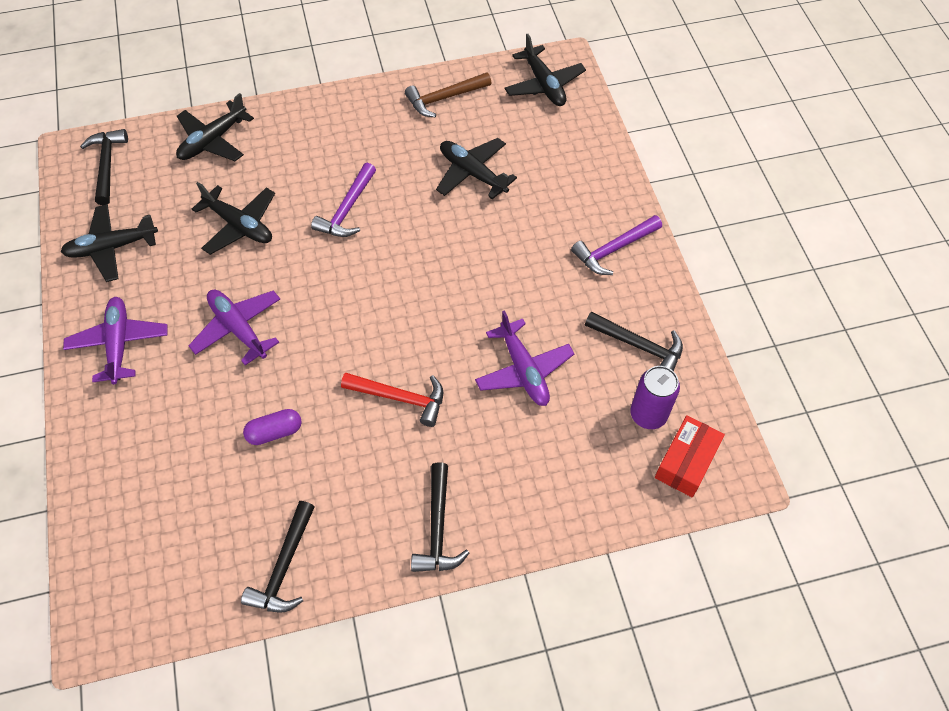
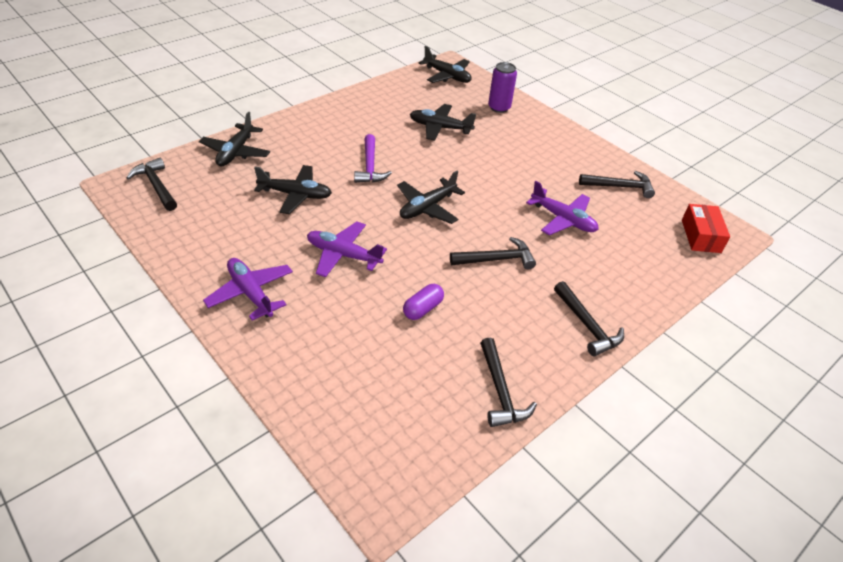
camera: 30 degrees left, 15 degrees down
black plane [61,204,158,282] -> black plane moved to [397,171,465,224]
red hammer [341,372,443,427] -> black hammer [450,237,536,269]
brown hammer [405,72,491,117] -> none
purple hammer [571,215,662,275] -> none
purple can [630,366,680,429] -> purple can moved to [488,62,517,113]

